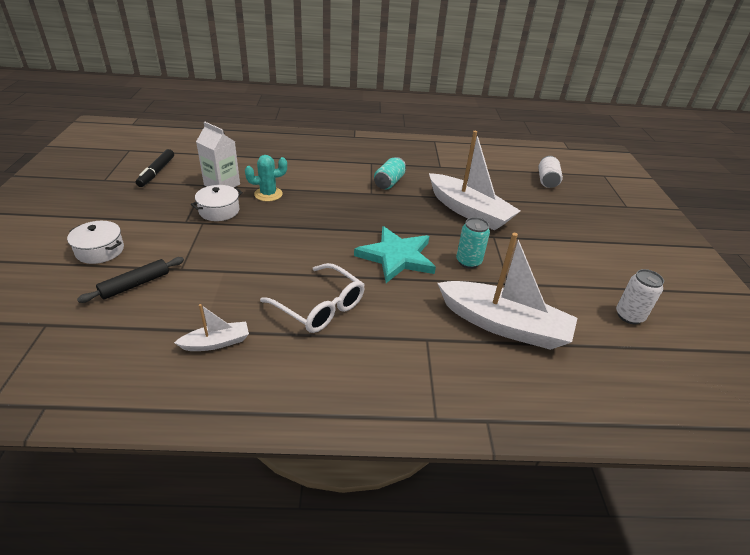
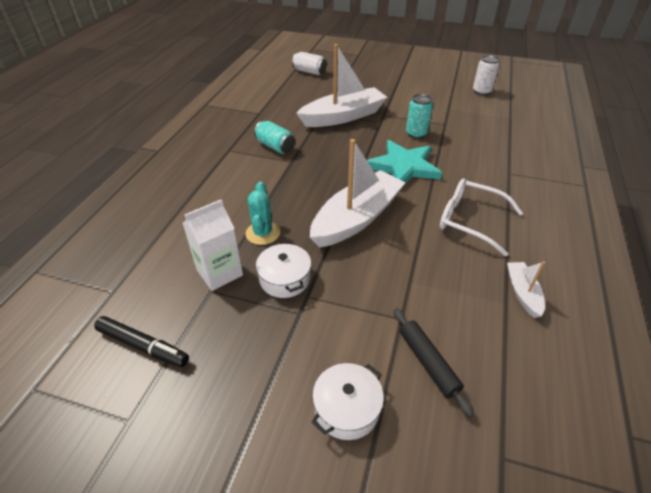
camera: 70 degrees left, 5 degrees up
white glasses [260,263,365,333] -> white glasses turned 120 degrees counterclockwise [440,178,523,256]
white boat [437,233,577,350] -> white boat moved to [310,139,405,248]

